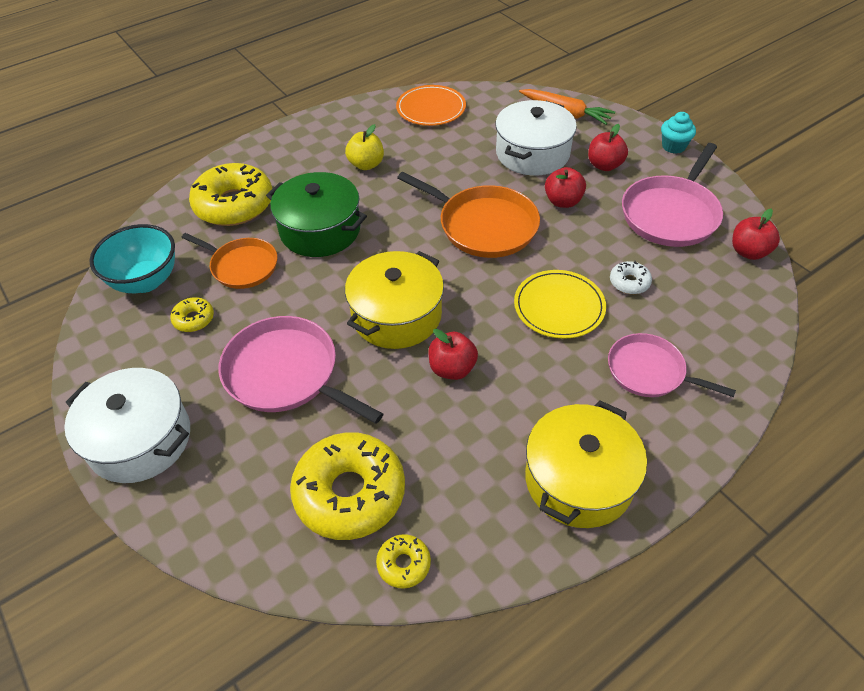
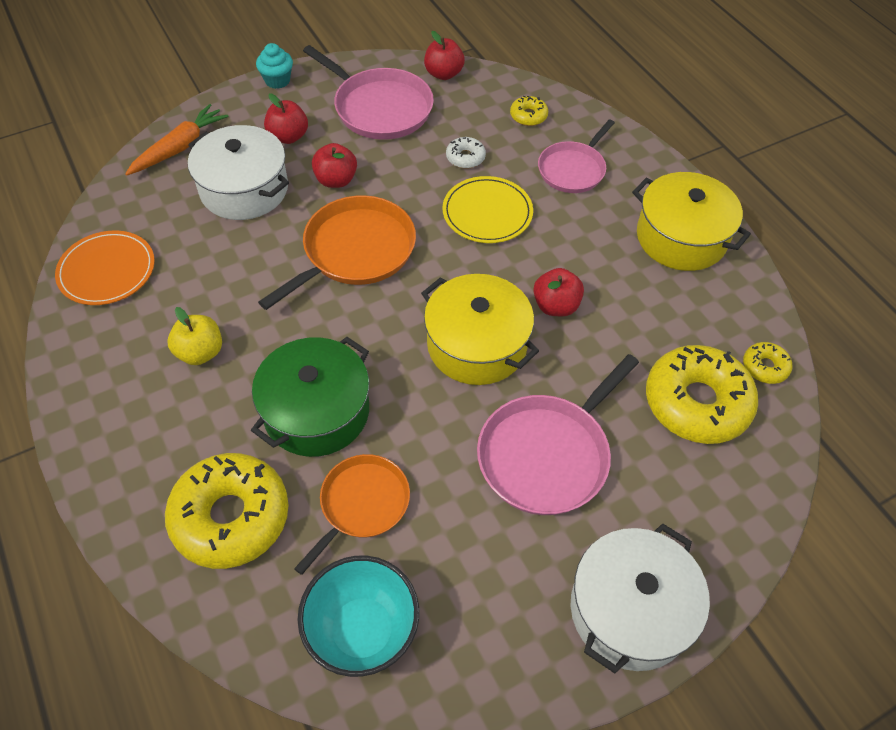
camera: 85 degrees left, 5 degrees up
yellow donut [170,297,214,332] -> yellow donut moved to [510,96,548,126]

